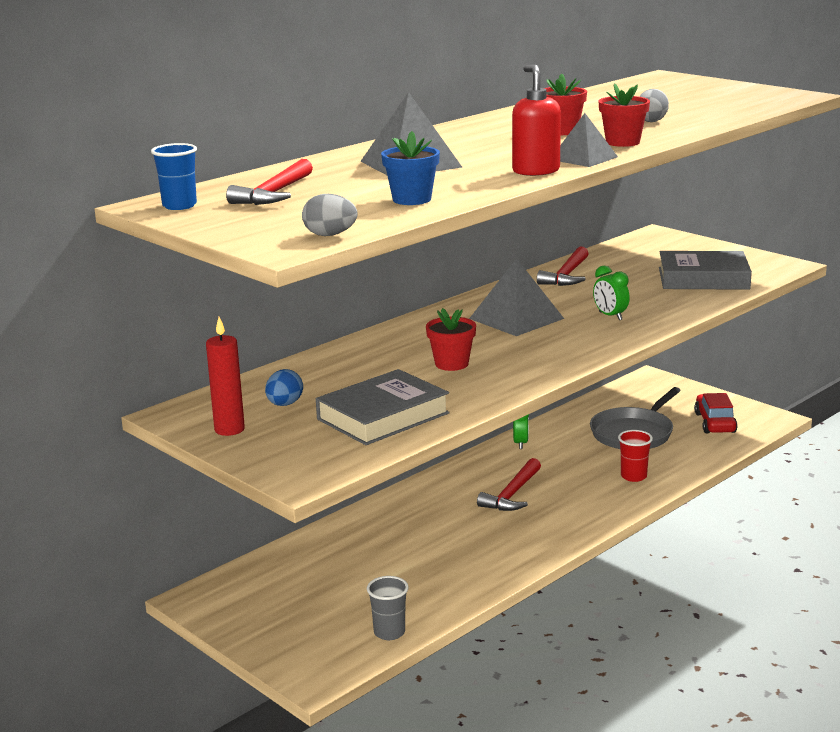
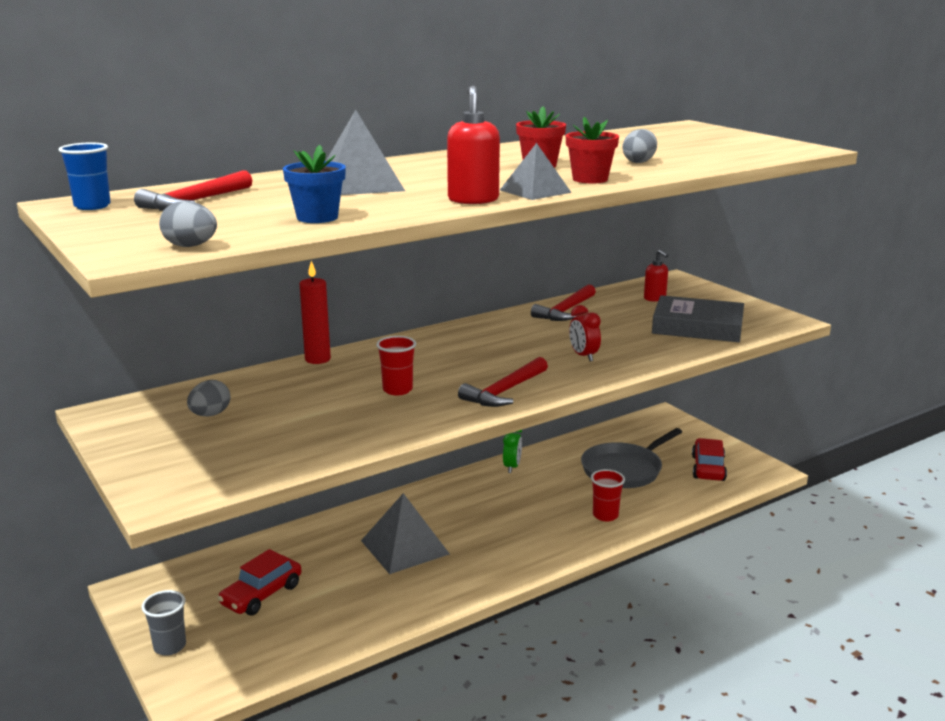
camera: 10 degrees right, 0 degrees up
red candle [206,317,245,436] -> red candle moved to [300,261,331,364]
blue egg [265,369,303,406] -> grey egg [187,380,230,417]
grey book [316,369,450,445] -> none
grey cup [367,576,409,640] -> grey cup moved to [141,590,186,656]
red flower pot [426,308,476,371] -> red cup [376,336,416,395]
grey pyramid [469,258,564,336] -> grey pyramid moved to [361,493,450,574]
red hammer [477,458,541,511] -> red hammer moved to [458,357,548,407]
green clock [593,266,630,320] -> red clock [569,305,601,362]
none -> red car [218,549,301,615]
none -> red soap dispenser [644,250,668,302]

